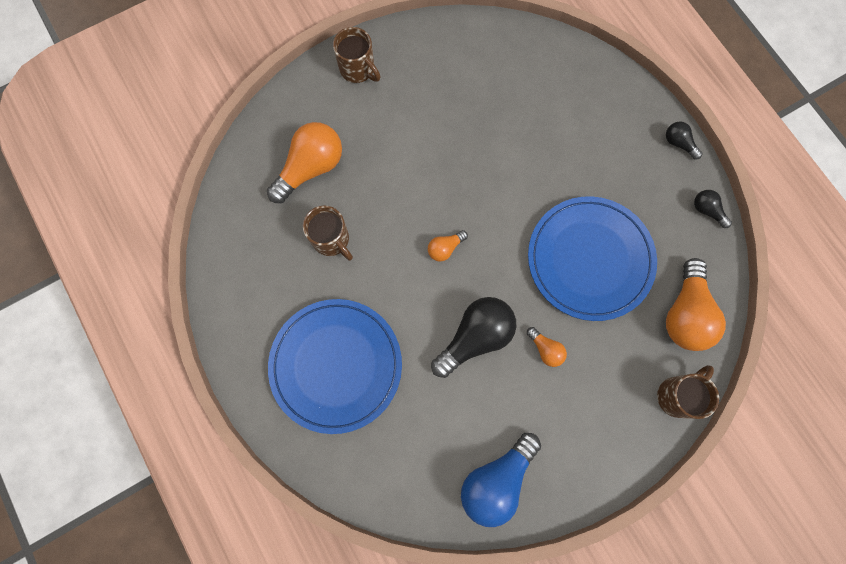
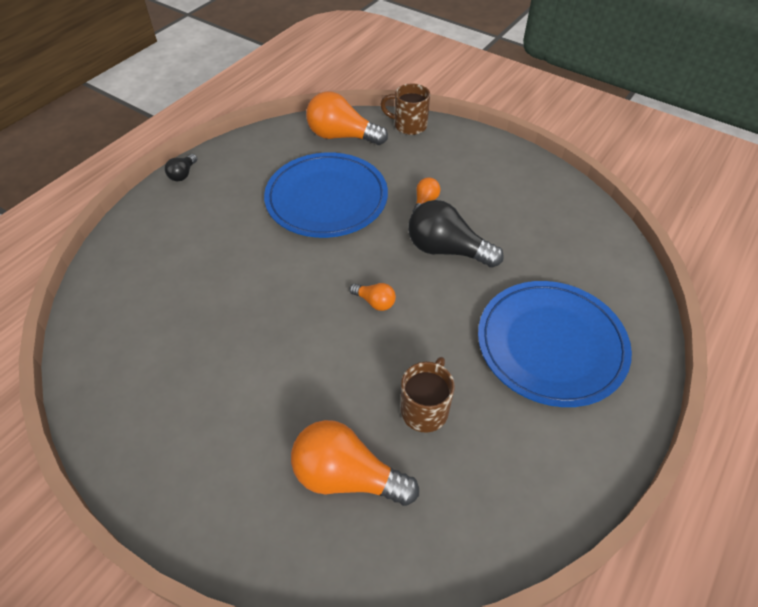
camera: 115 degrees left, 25 degrees down
brown mug [333,27,381,83] -> none
blue light bulb [461,433,541,527] -> none
orange light bulb [666,258,726,351] -> orange light bulb turned 150 degrees counterclockwise [306,91,388,145]
black light bulb [694,190,732,228] -> none

